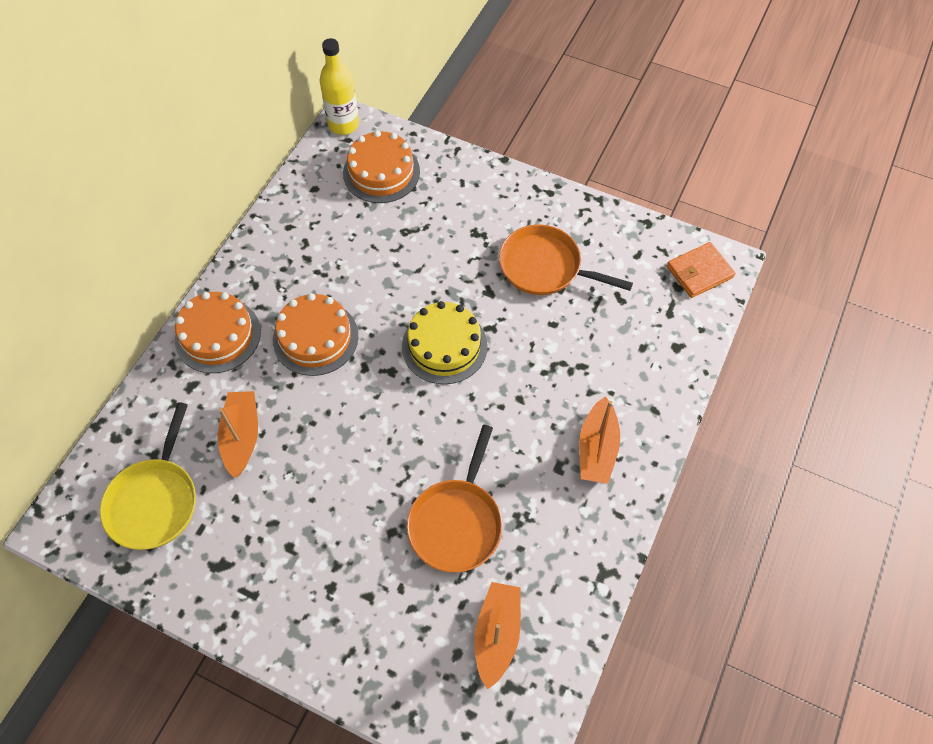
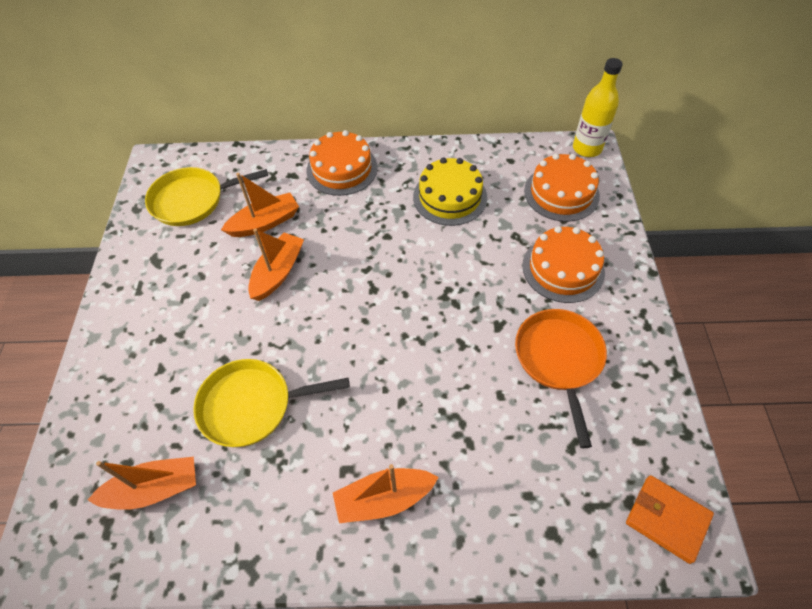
camera: 65 degrees right, 5 degrees down
orange cake [273,293,358,376] -> orange cake moved to [522,226,605,303]
yellow cake [402,301,488,384] -> yellow cake moved to [413,157,487,226]
orange pan [407,425,503,573] -> yellow pan [193,359,350,447]
none -> orange boat [248,228,304,301]

